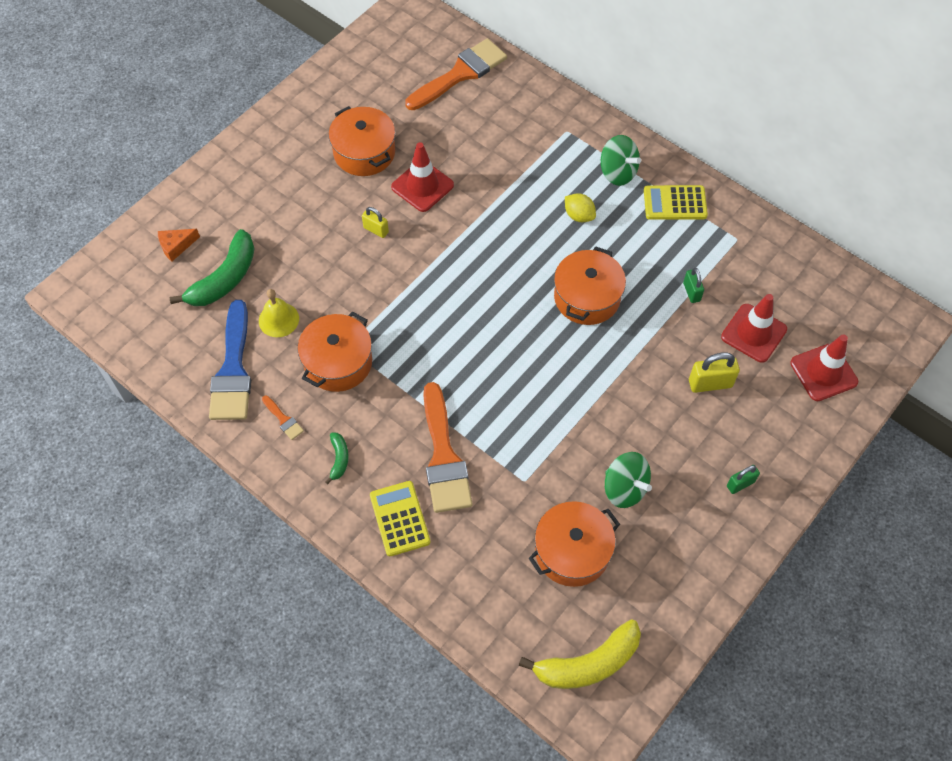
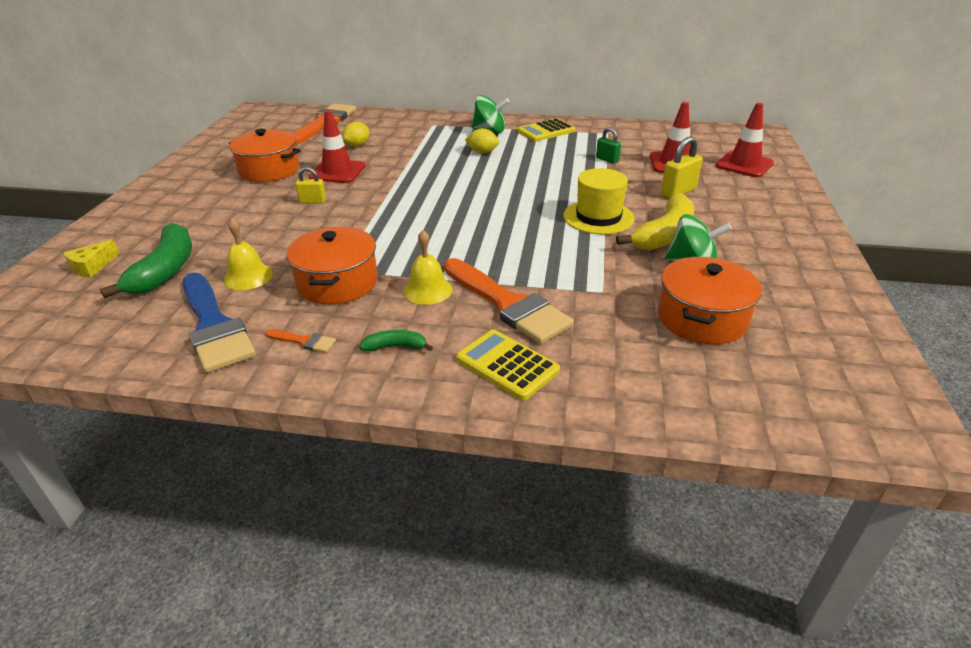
camera: 30 degrees left, 25 degrees down
orange cheese [158,229,200,262] -> yellow cheese [63,239,120,278]
green banana [325,432,349,484] -> green banana turned 60 degrees counterclockwise [359,330,433,351]
yellow banana [519,619,641,689] -> yellow banana moved to [616,193,694,250]
orange pot [554,246,626,325] -> none
green padlock [727,465,760,494] -> none
none -> yellow lemon [343,122,369,147]
none -> yellow bell [403,230,453,305]
none -> yellow hat [563,168,635,235]

